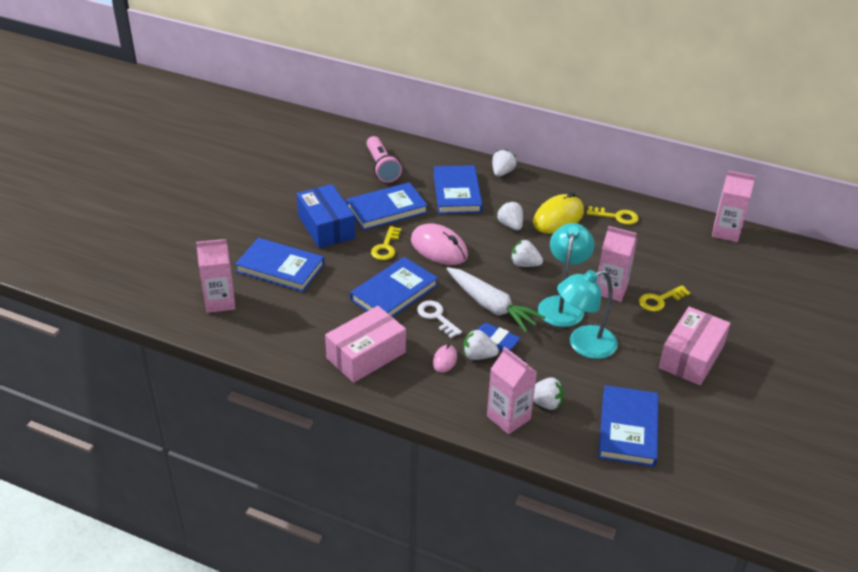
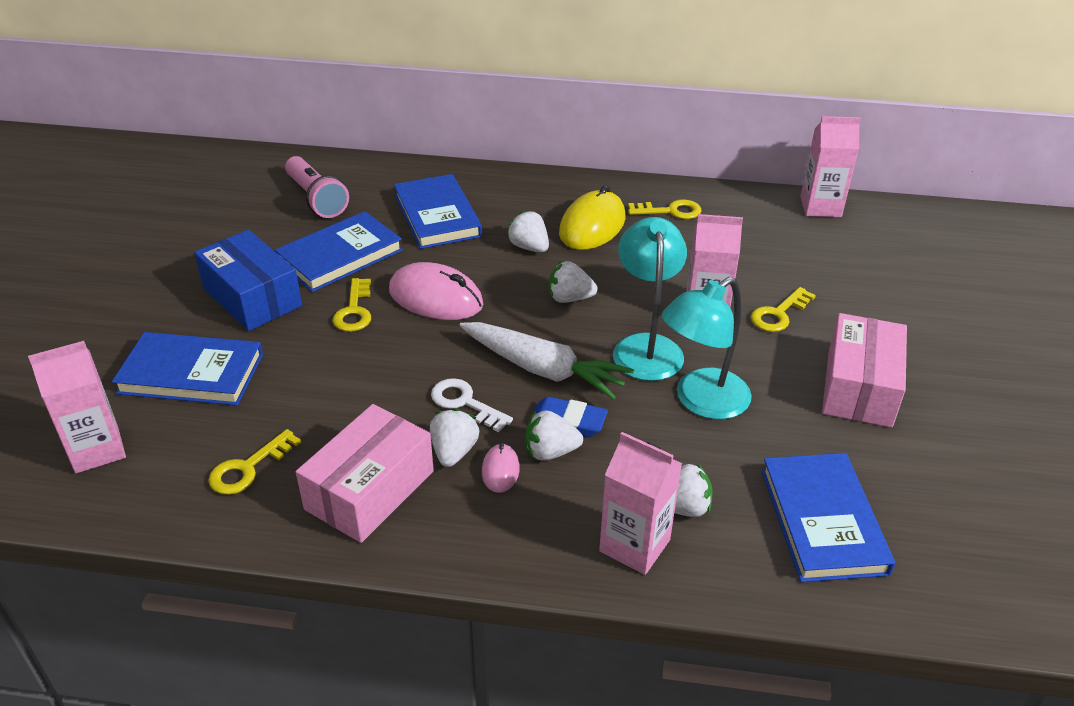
camera: 15 degrees left, 0 degrees up
blue book [350,257,438,317] -> none
white strawberry [492,149,516,177] -> white strawberry moved to [430,408,479,467]
none -> yellow key [208,429,301,495]

